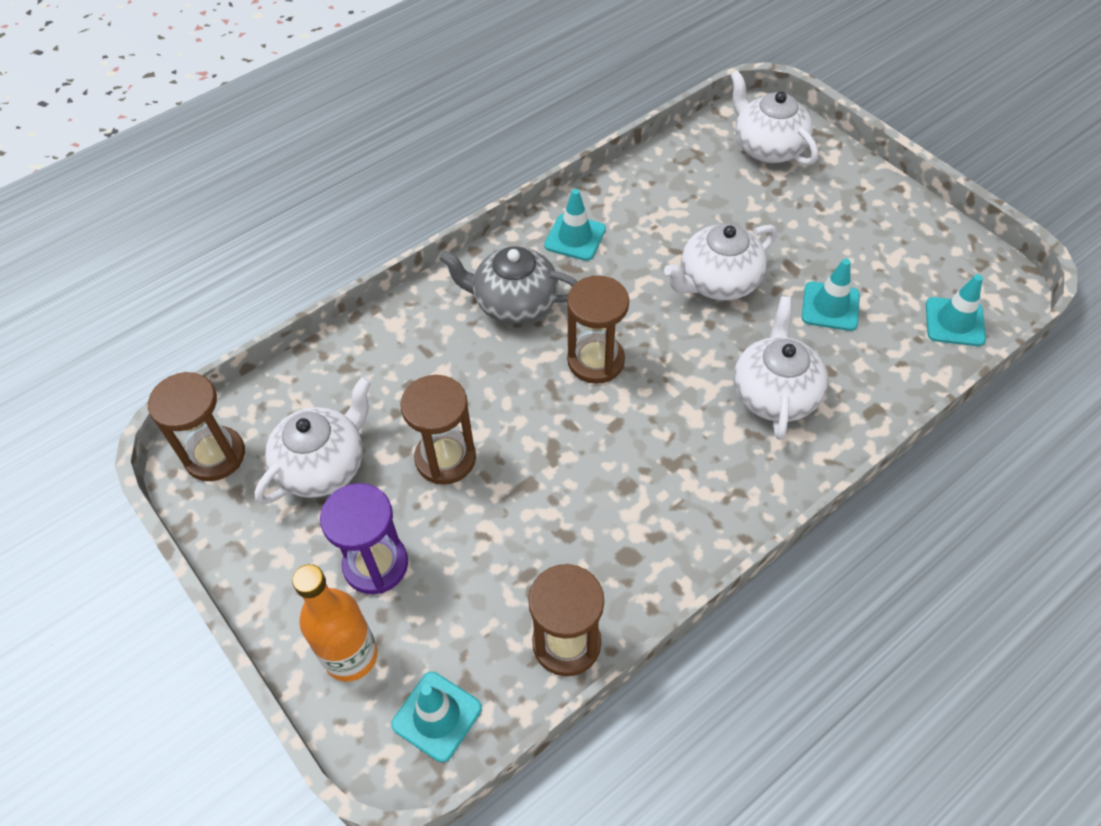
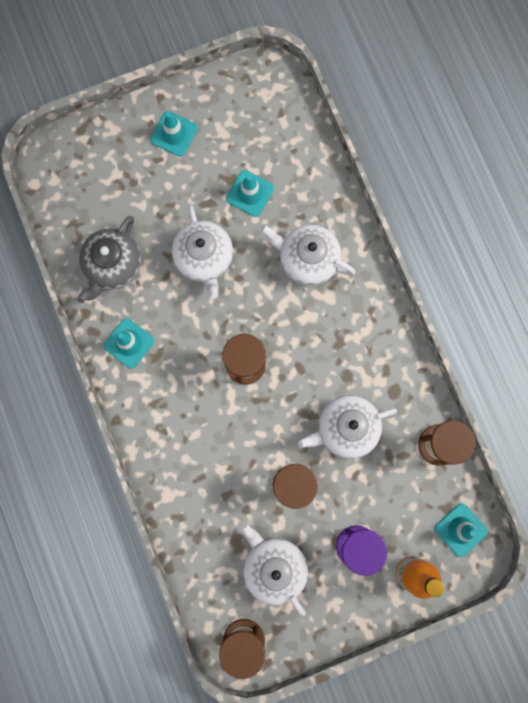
camera: 75 degrees left, 25 degrees up
grey teapot [439,247,578,324] -> grey teapot moved to [77,216,141,303]
white teapot [731,70,818,165] -> white teapot moved to [298,395,397,459]
turquoise traffic cone [926,274,986,346] -> turquoise traffic cone moved to [150,111,198,157]

